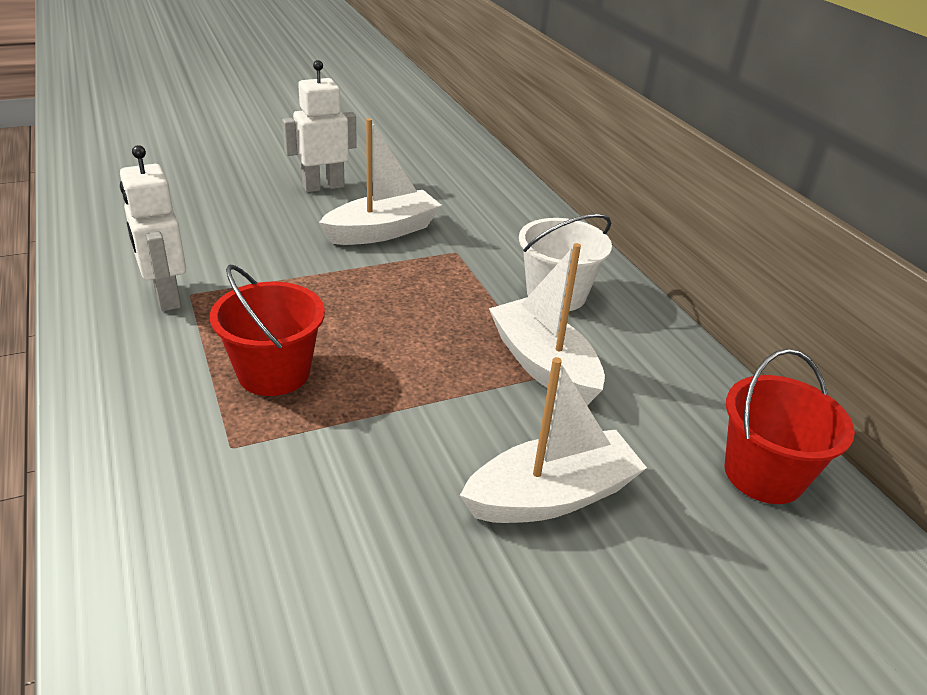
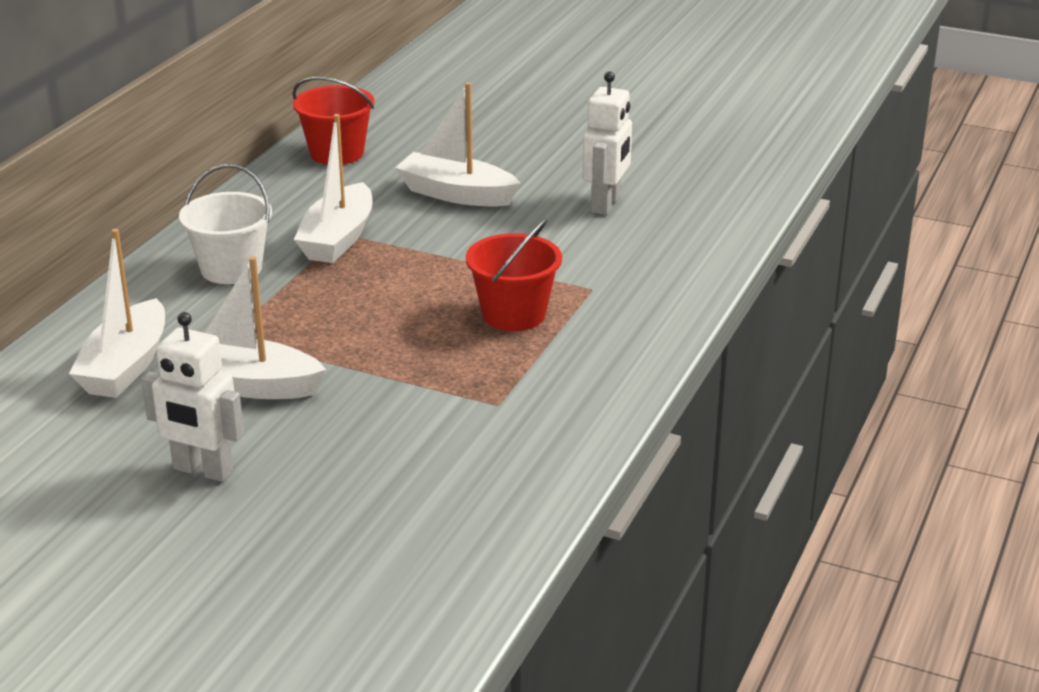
camera: 130 degrees left, 5 degrees down
white robot [120,145,186,311] -> white robot moved to [582,71,632,215]
none -> white boat [69,229,165,398]

